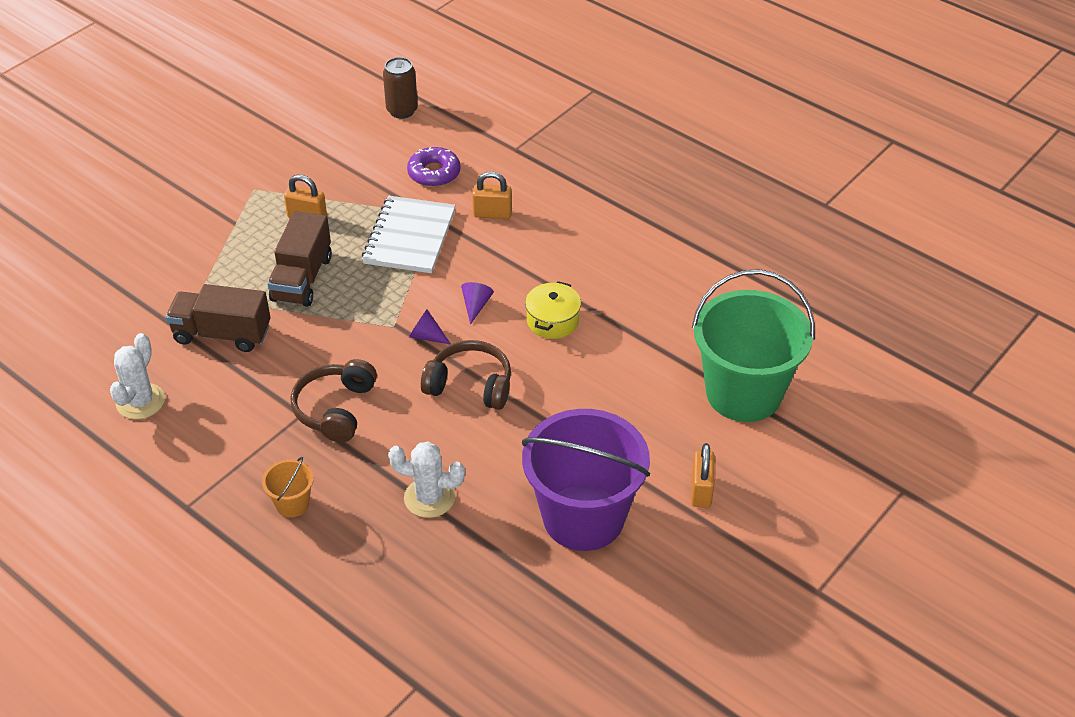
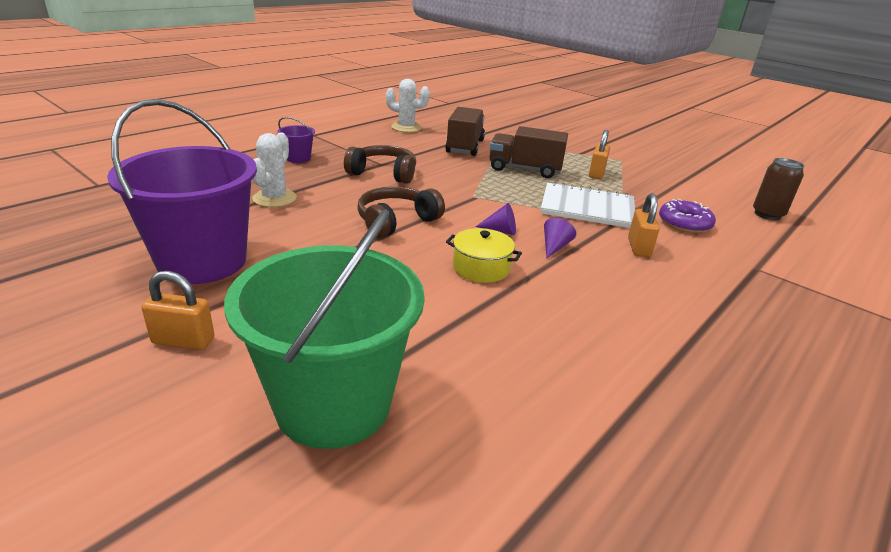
camera: 90 degrees right, 15 degrees down
orange bucket [262,457,314,517] -> purple bucket [277,117,315,163]
purple cone [409,309,451,344] -> purple cone moved to [544,218,576,259]
brown headphones [421,340,511,410] -> brown headphones turned 150 degrees counterclockwise [357,187,445,238]

